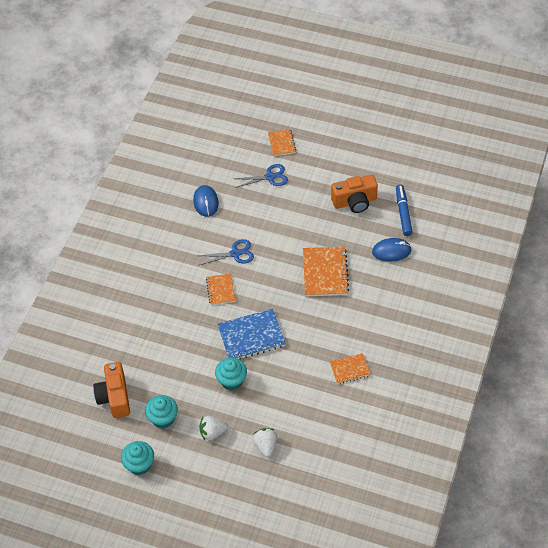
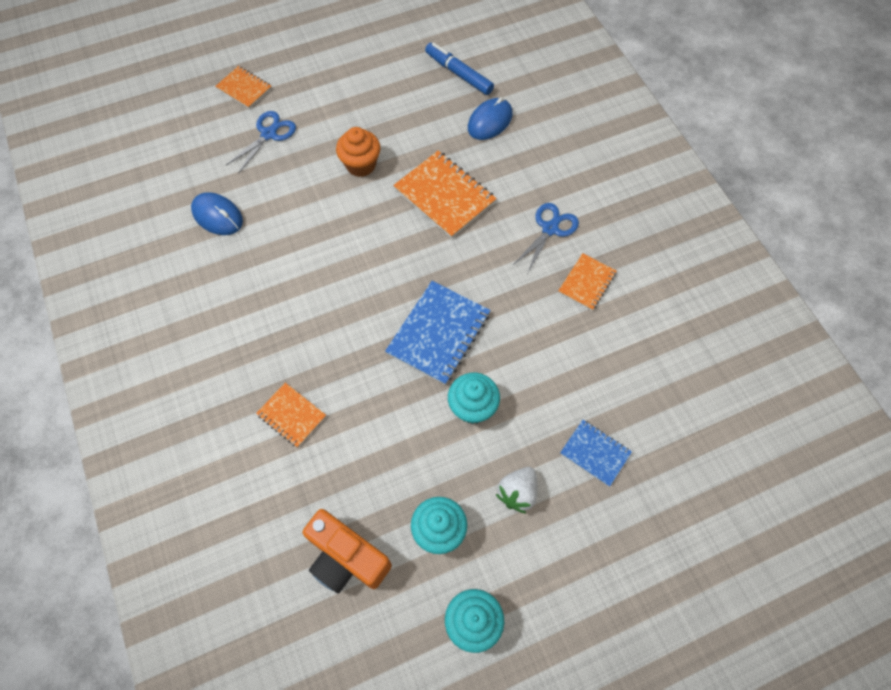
camera: 45 degrees left, 10 degrees up
blue scissors [198,239,254,265] -> blue scissors moved to [512,203,579,273]
orange notebook [206,273,235,305] -> orange notebook moved to [256,383,326,448]
white strawberry [253,428,277,457] -> blue notebook [560,420,632,486]
orange camera [331,175,378,213] -> none
none -> orange cupcake [336,127,381,177]

